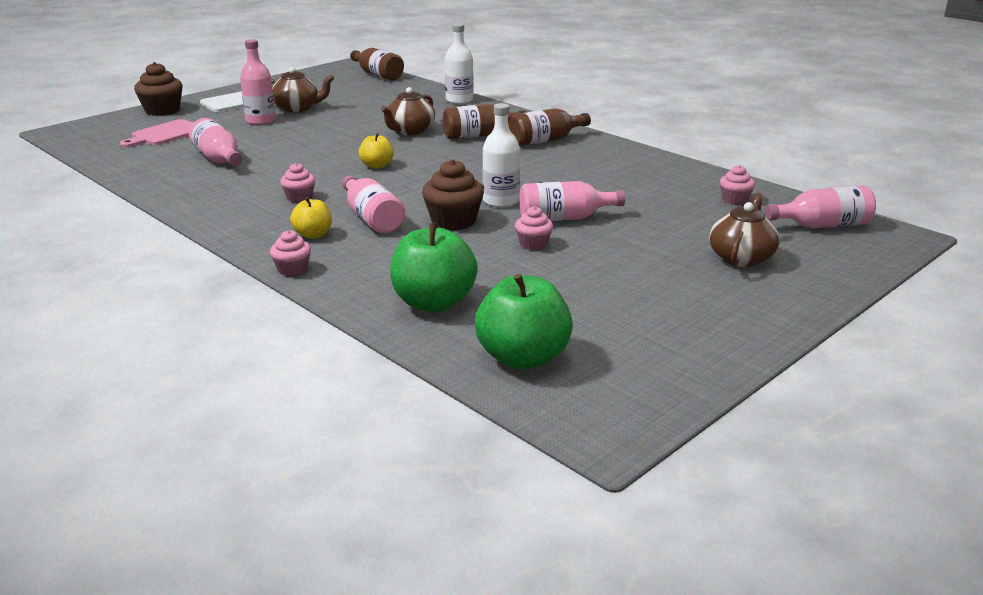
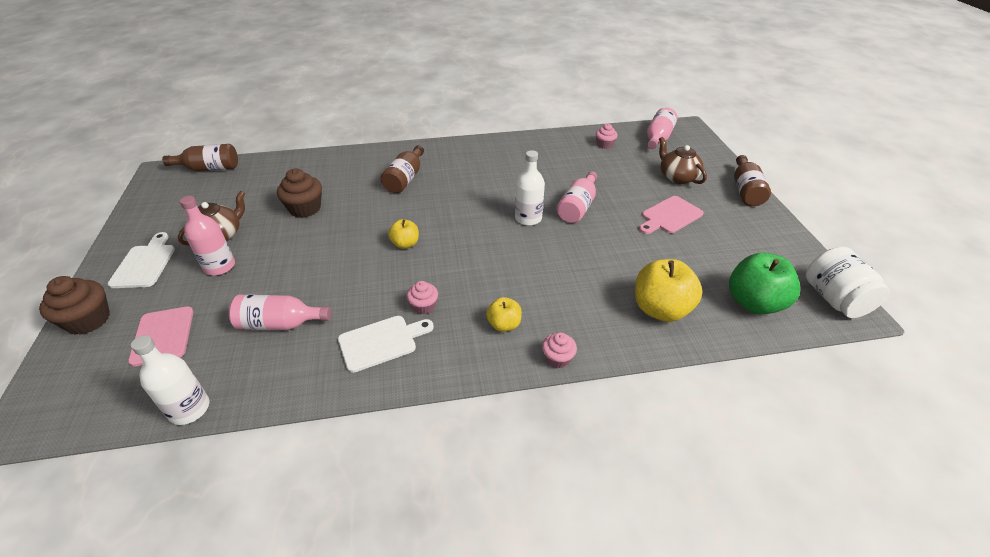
camera: 55 degrees left, 15 degrees up
pink bottle [342,176,405,233] -> none
brown teapot [381,87,435,135] -> none
green apple [390,223,478,312] -> yellow apple [635,259,703,322]
brown cupcake [422,159,484,230] -> brown cupcake moved to [277,169,322,218]
white bottle [445,23,474,104] -> white bottle moved to [131,335,209,425]
brown bottle [509,108,591,146] -> brown bottle moved to [734,155,771,206]
pink cupcake [515,206,553,250] -> none
none -> white cutting board [338,316,434,373]
none -> pink cutting board [639,196,704,234]
none -> white jar [806,247,890,318]

